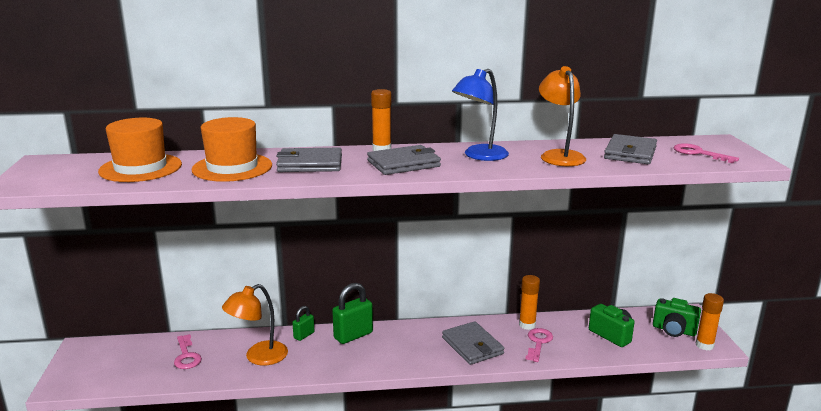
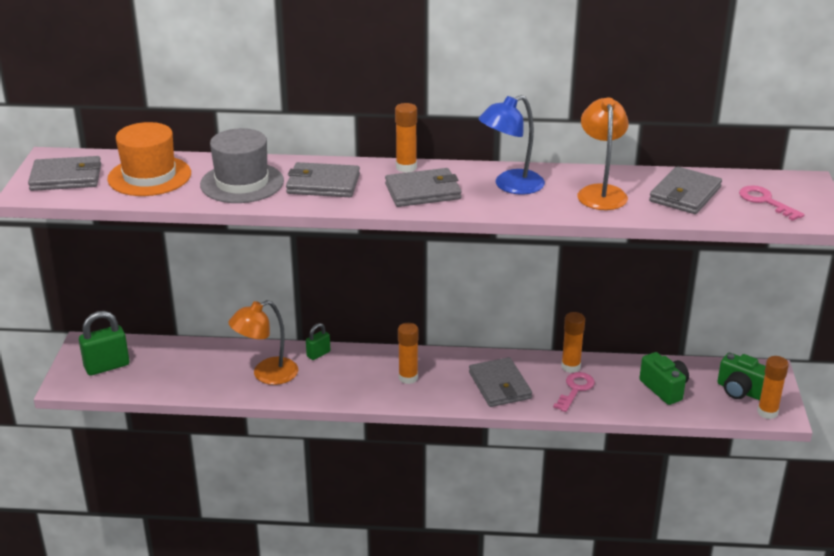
camera: 10 degrees right, 10 degrees up
pink key [174,334,202,369] -> none
orange hat [191,117,272,182] -> grey hat [200,128,284,203]
green padlock [332,283,373,344] -> green padlock moved to [79,311,129,375]
none -> grey wallet [28,156,101,191]
none -> orange glue stick [398,323,419,384]

